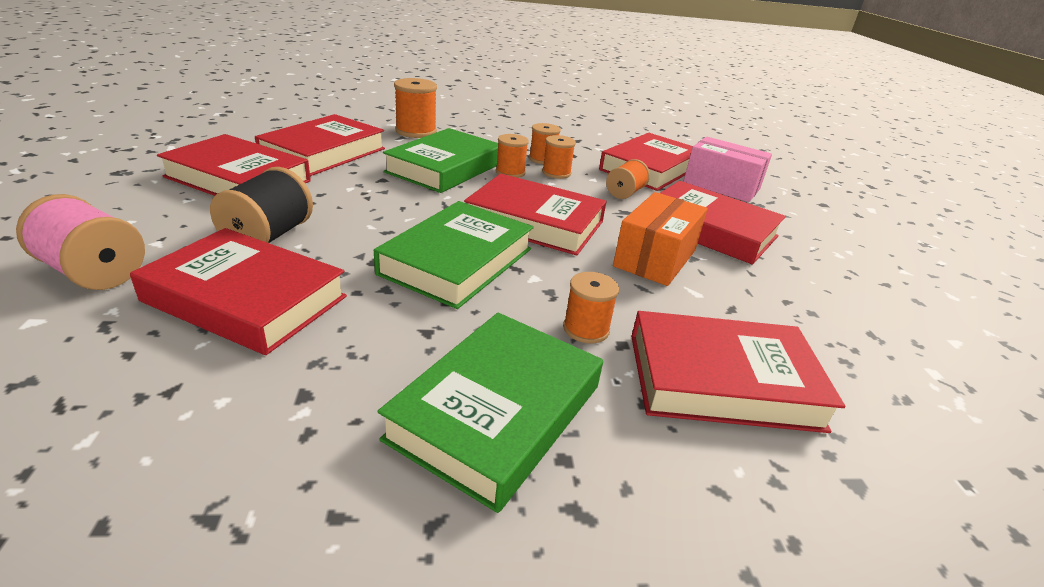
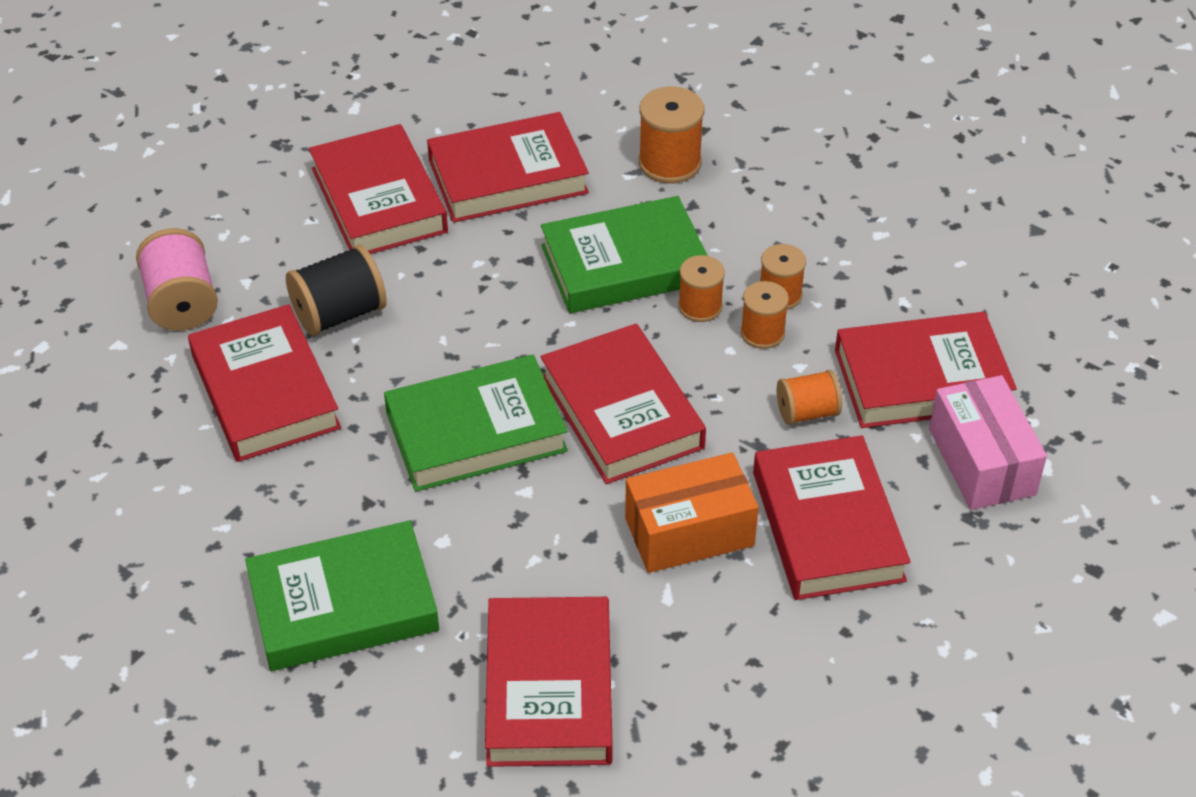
camera: 45 degrees right, 15 degrees up
orange spool [563,272,619,343] -> none
red book [631,311,845,433] -> red book turned 45 degrees clockwise [485,597,613,767]

